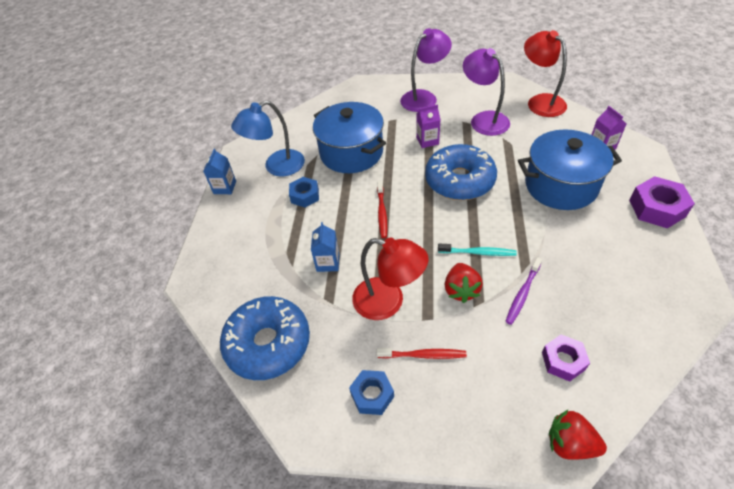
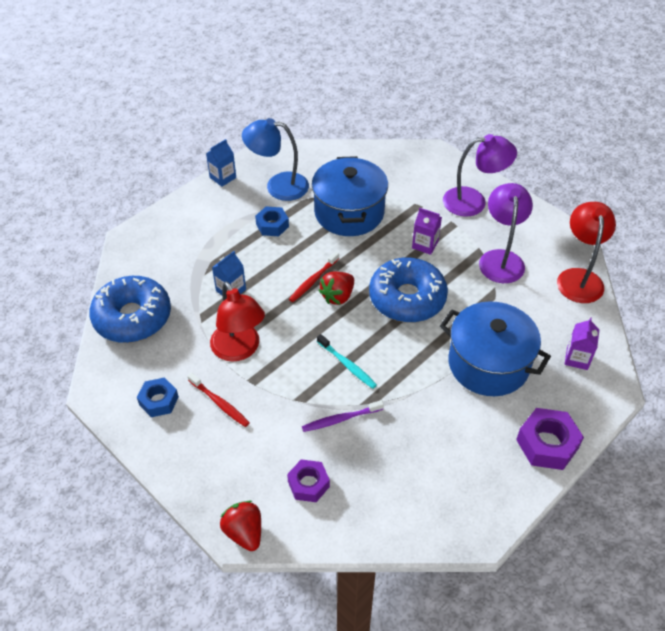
camera: 35 degrees right, 0 degrees up
red strawberry [444,263,483,303] -> red strawberry moved to [318,272,354,305]

